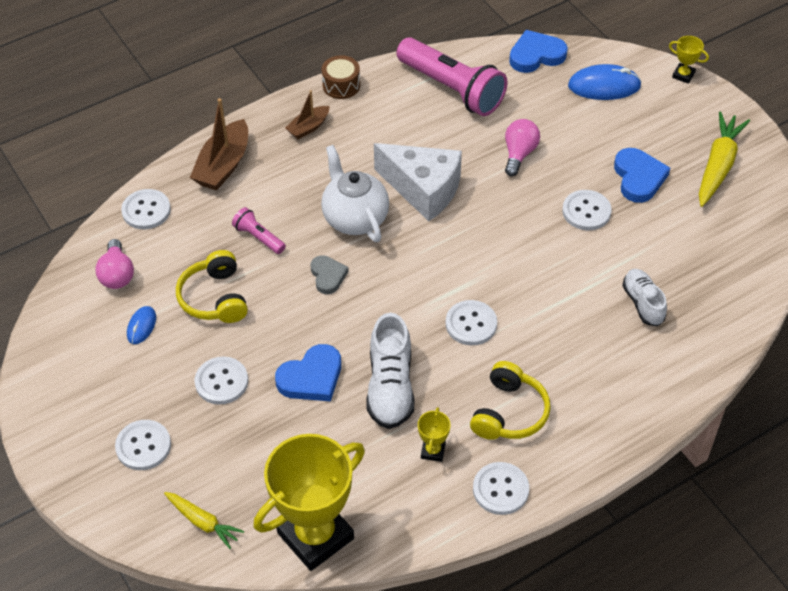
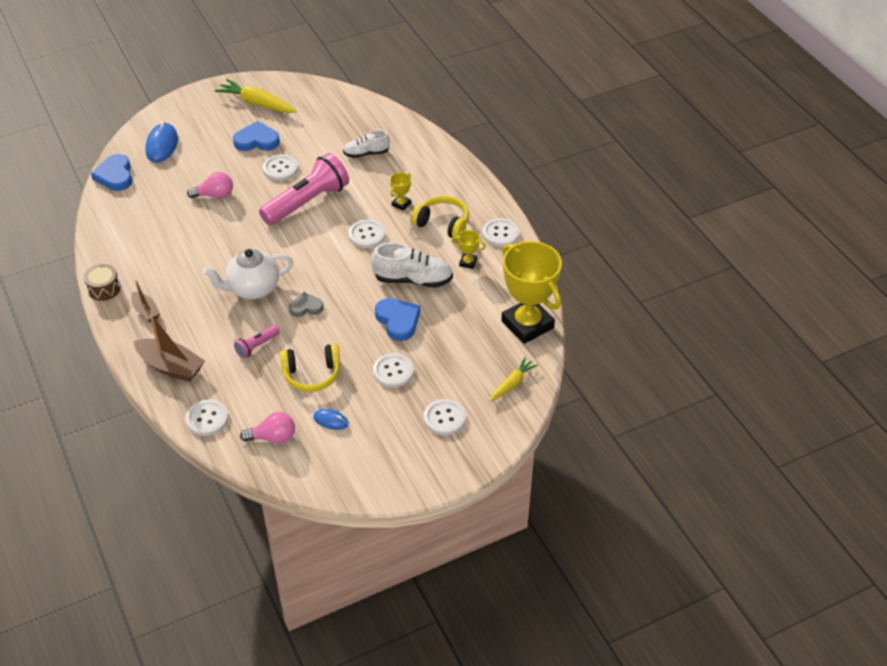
camera: 85 degrees left, 5 degrees down
white cheese [374,143,462,221] -> none
pink flashlight [396,37,508,116] -> pink flashlight moved to [259,153,349,226]
pink light bulb [505,119,540,176] -> pink light bulb turned 150 degrees clockwise [187,172,233,199]
yellow trophy [669,36,709,84] -> yellow trophy moved to [390,172,411,211]

